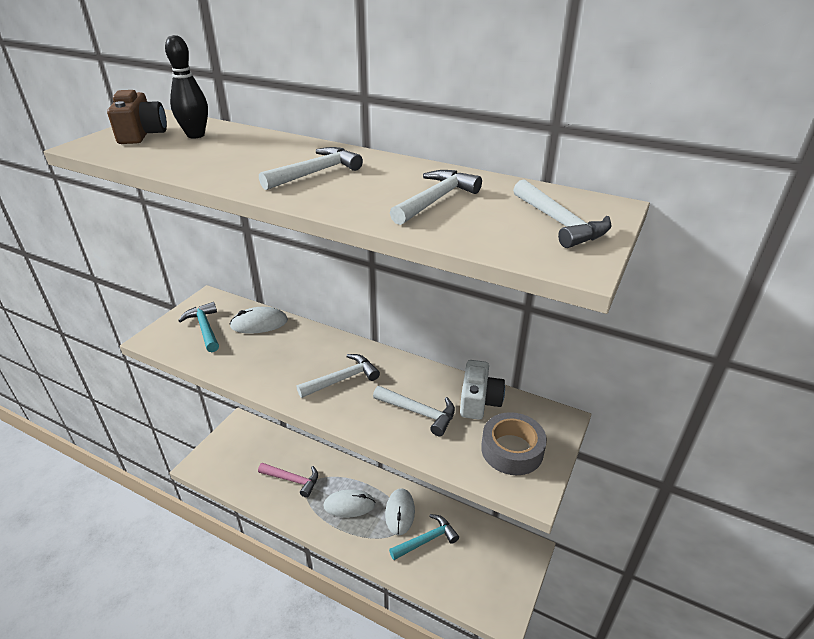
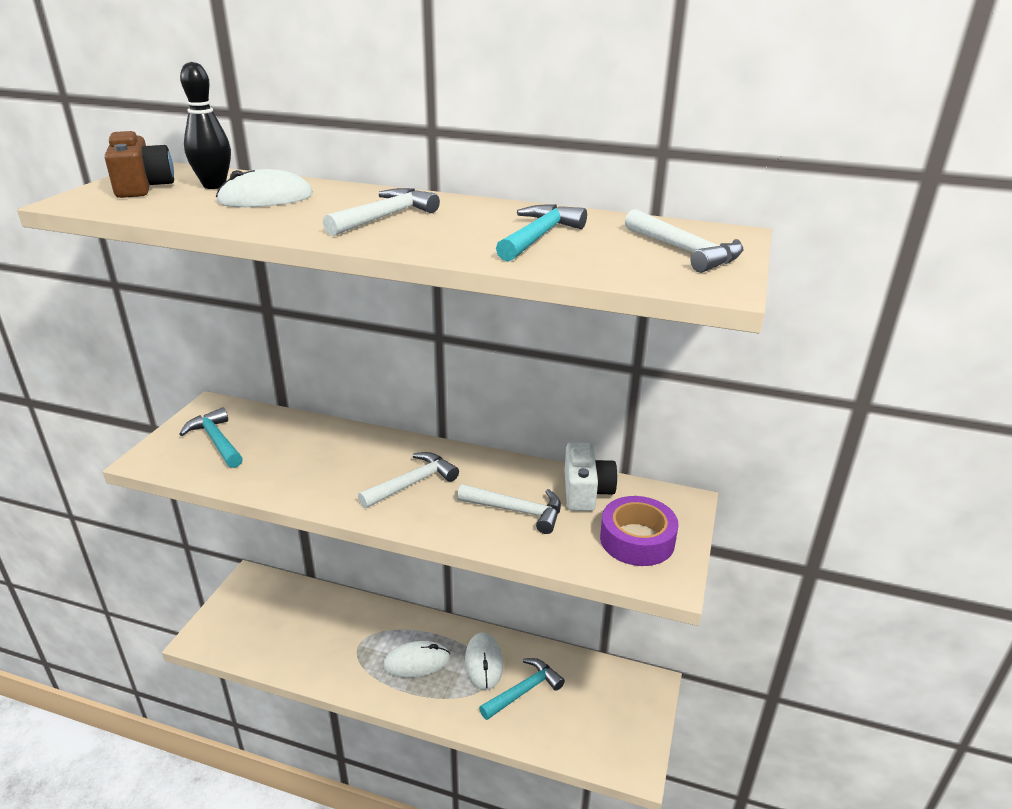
camera: 10 degrees left, 5 degrees down
white mouse [230,307,288,334] -> white mouse moved to [216,169,313,207]
pink hammer [258,463,318,498] -> none
white hammer [390,170,482,225] -> turquoise hammer [496,204,587,261]
grey tape [481,412,547,475] -> purple tape [600,496,678,566]

